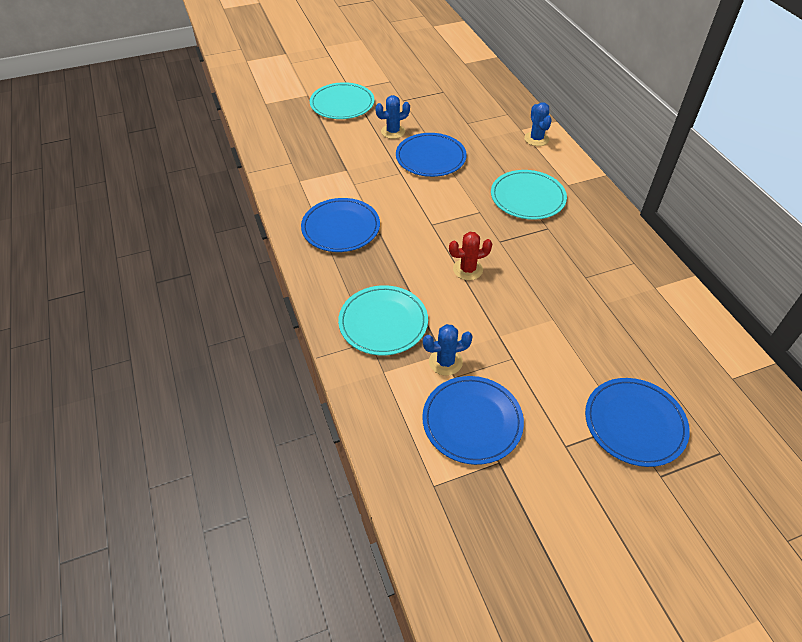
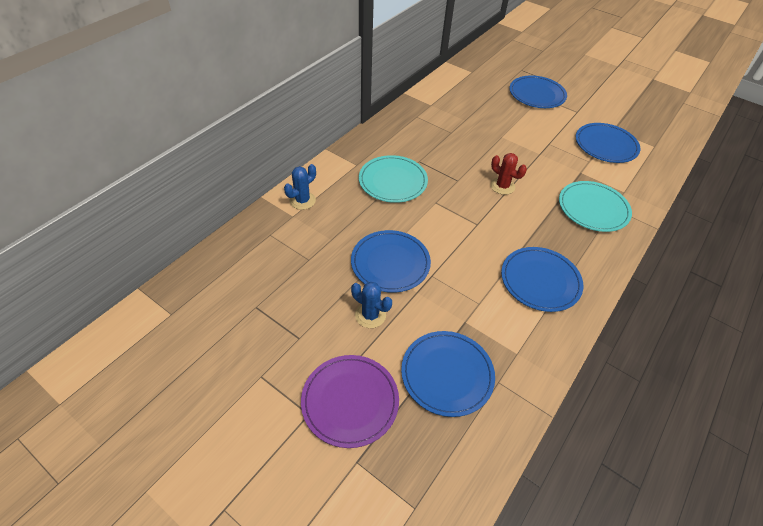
camera: 125 degrees left, 0 degrees up
turquoise plate [310,82,375,119] -> purple plate [301,355,399,448]
blue cactus [423,324,473,376] -> none
none -> blue plate [401,331,495,417]

